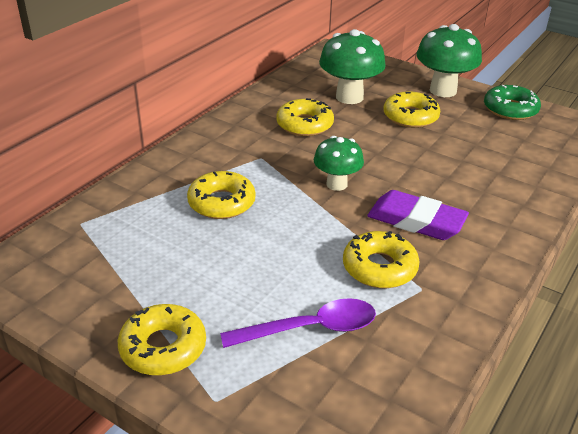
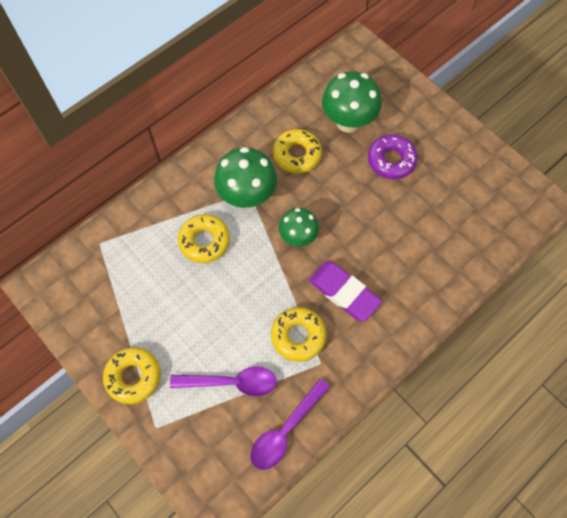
camera: 15 degrees right, 30 degrees up
yellow donut [383,91,440,128] -> purple donut [368,134,418,179]
green mushroom [416,24,482,97] -> green mushroom moved to [214,147,277,208]
green donut [484,85,541,120] -> none
none -> purple spoon [250,379,330,470]

